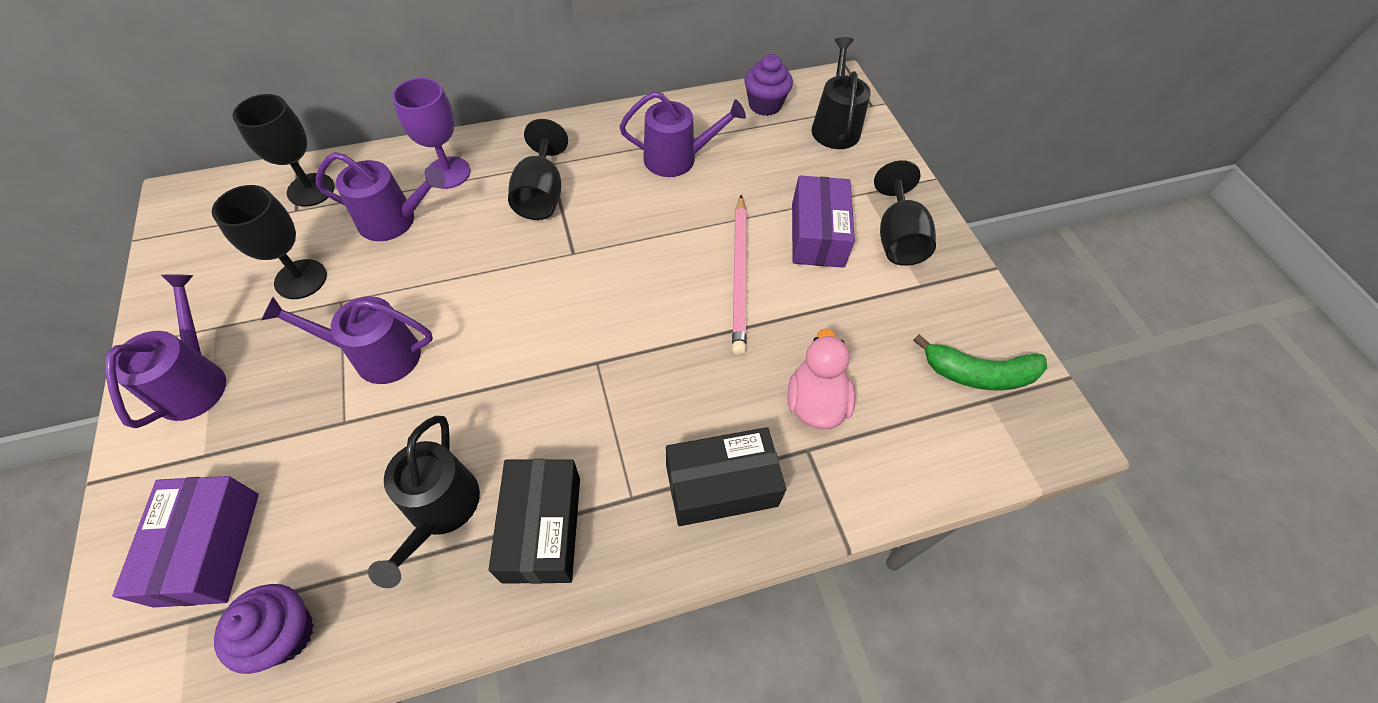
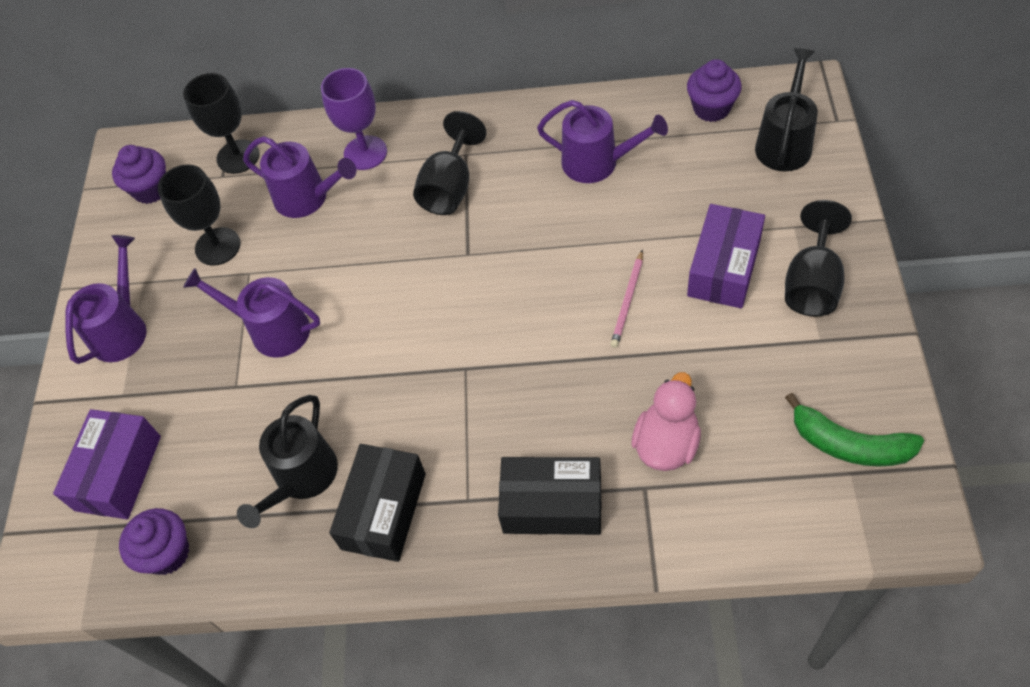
camera: 25 degrees right, 0 degrees up
pink pencil [732,195,747,355] -> pink pencil [611,249,643,348], size x0.57
none -> purple cupcake [112,145,166,204]

